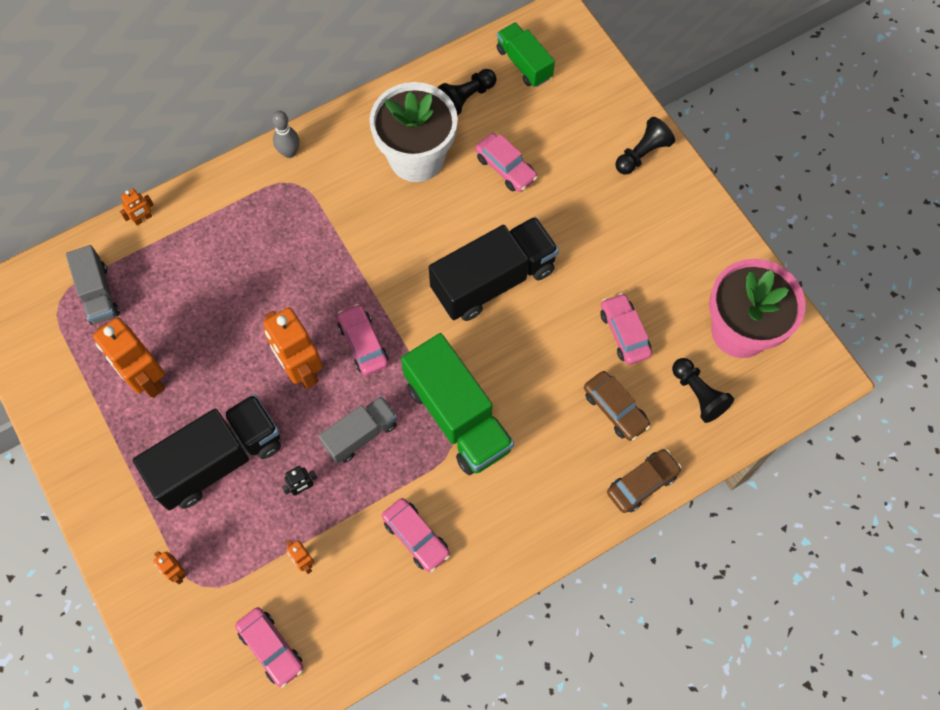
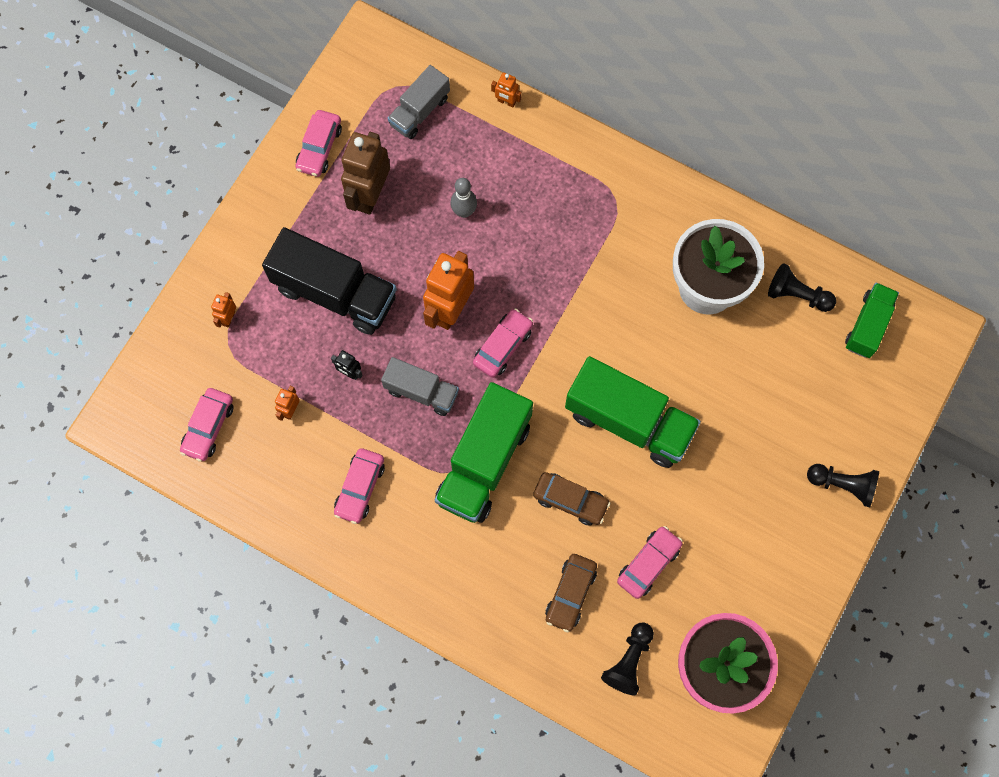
camera: 60 degrees right, 5 degrees up
orange robot [93,318,165,398] -> brown robot [341,132,390,215]
grey bowling pin [272,111,300,158] -> grey bowling pin moved to [450,178,477,218]
black truck [429,217,559,321] -> green truck [565,356,701,468]
pink car [475,133,538,192] -> pink car moved to [295,110,342,177]
brown car [607,449,682,513] -> brown car moved to [533,472,610,526]

